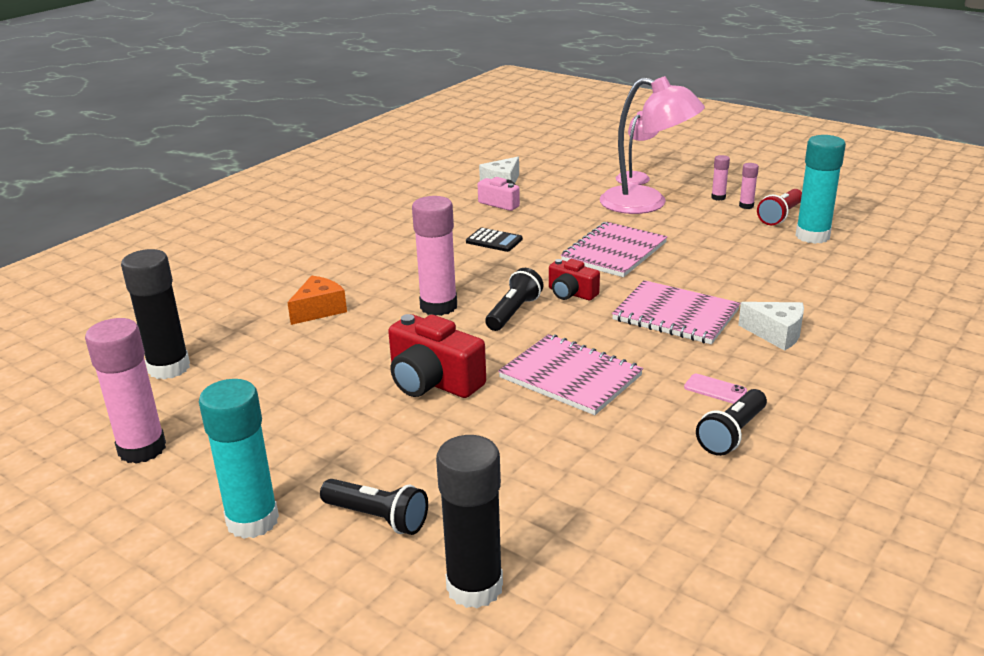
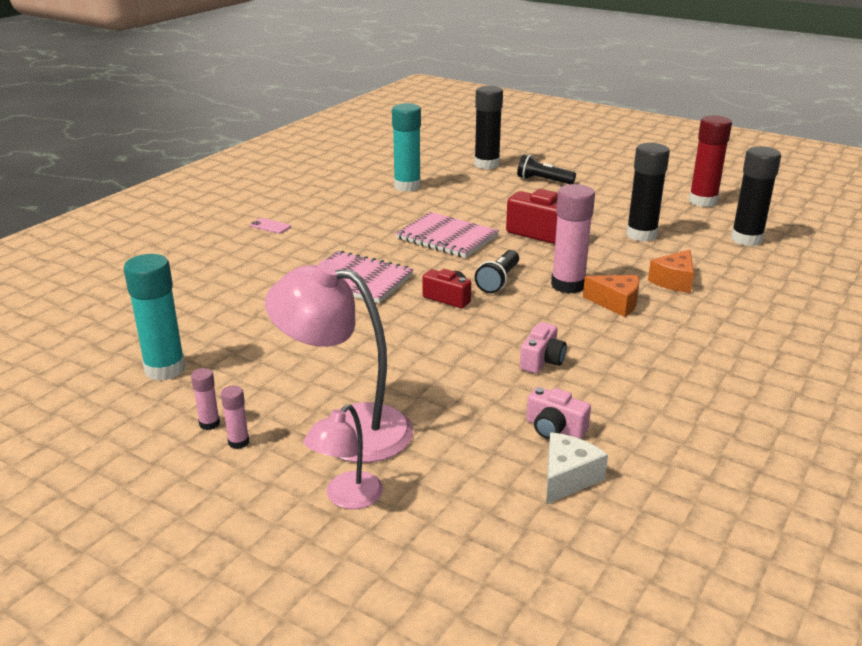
camera: 175 degrees right, 0 degrees up
pink glue stick [85,318,166,464] -> red glue stick [689,115,732,207]
turquoise glue stick [199,379,279,539] -> turquoise glue stick moved to [392,103,421,192]
black calculator [466,228,523,252] -> pink camera [520,322,567,374]
pink notebook [561,222,667,277] -> none
pink phone [684,374,747,404] -> pink phone moved to [250,218,291,234]
black flashlight [696,389,767,456] -> none
white cheese [738,302,804,351] -> none
red flashlight [757,189,802,225] -> none
none -> orange cheese [583,275,639,317]
none -> black glue stick [626,143,670,242]

